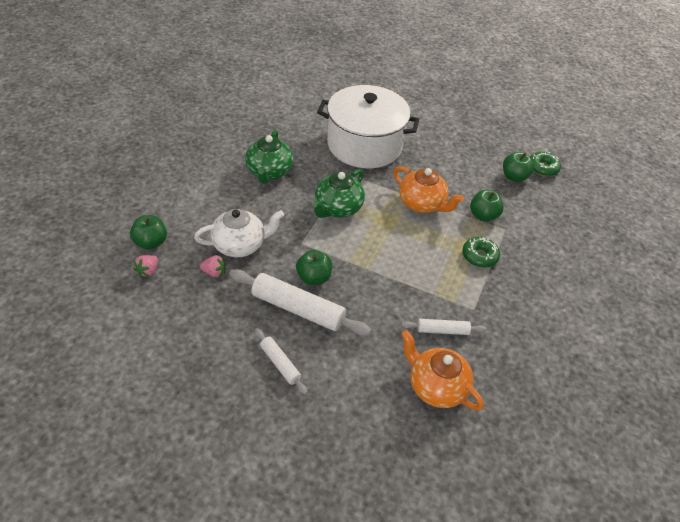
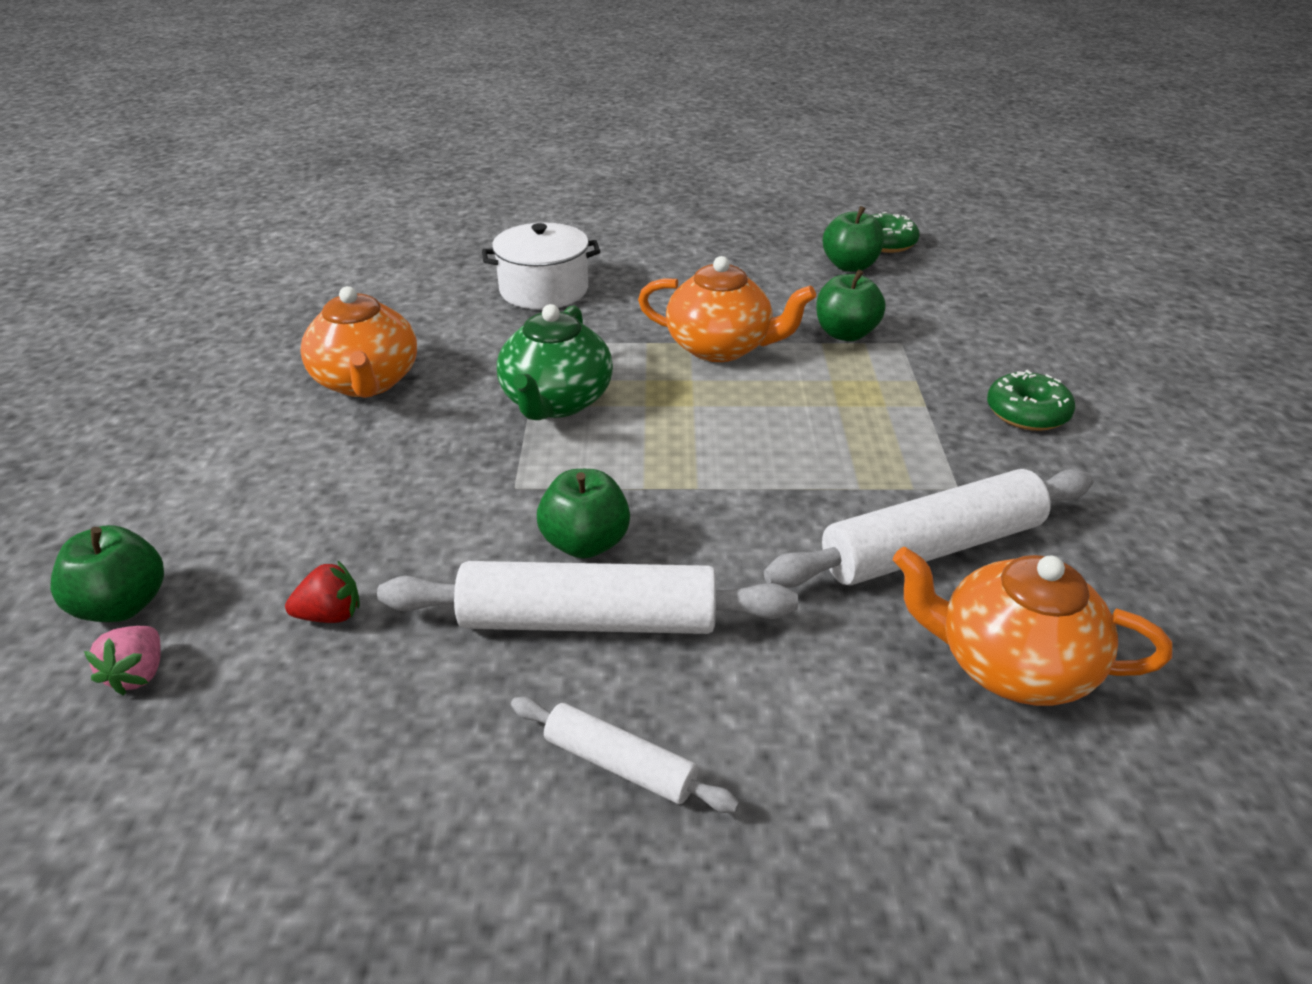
camera: 20 degrees left, 10 degrees down
white teapot [194,209,284,257] -> none
pink strawberry [200,255,226,277] -> red strawberry [285,560,360,623]
green teapot [245,130,293,184] -> orange teapot [300,286,417,398]
white pot [317,85,419,168] -> white pot [482,223,600,309], size x0.55
white rolling pin [401,319,487,335] -> white rolling pin [764,469,1093,588], size x1.85
green donut [462,237,500,268] -> green donut moved to [987,370,1075,431]

